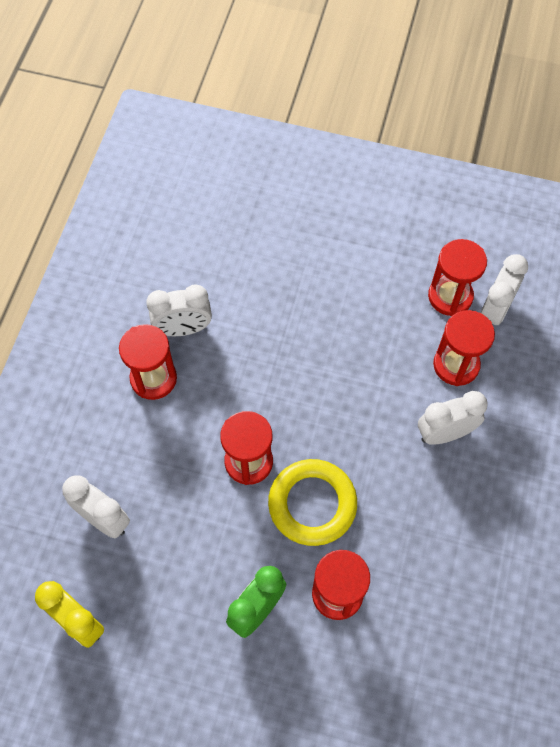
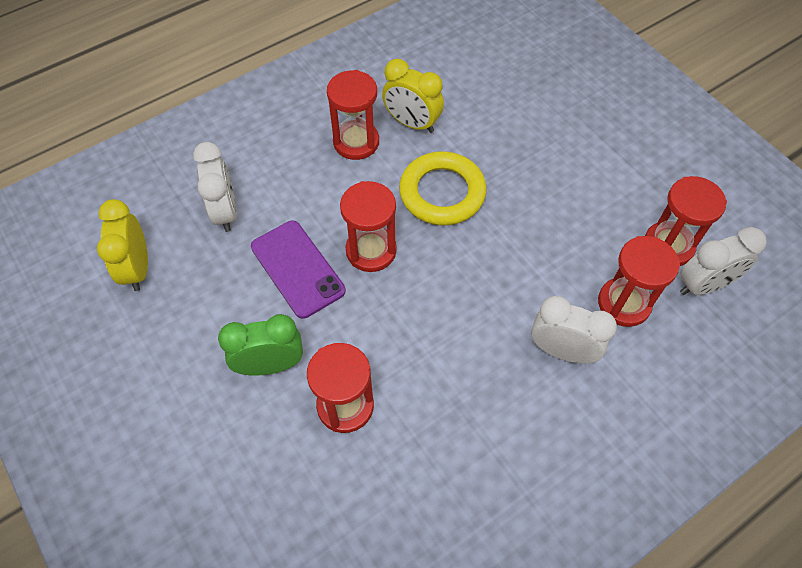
camera: 40 degrees right, 5 degrees down
white clock [146,285,212,336] -> yellow clock [382,59,444,133]
yellow ring [268,459,357,546] -> yellow ring moved to [399,151,487,226]
none -> purple phone [251,221,346,319]

